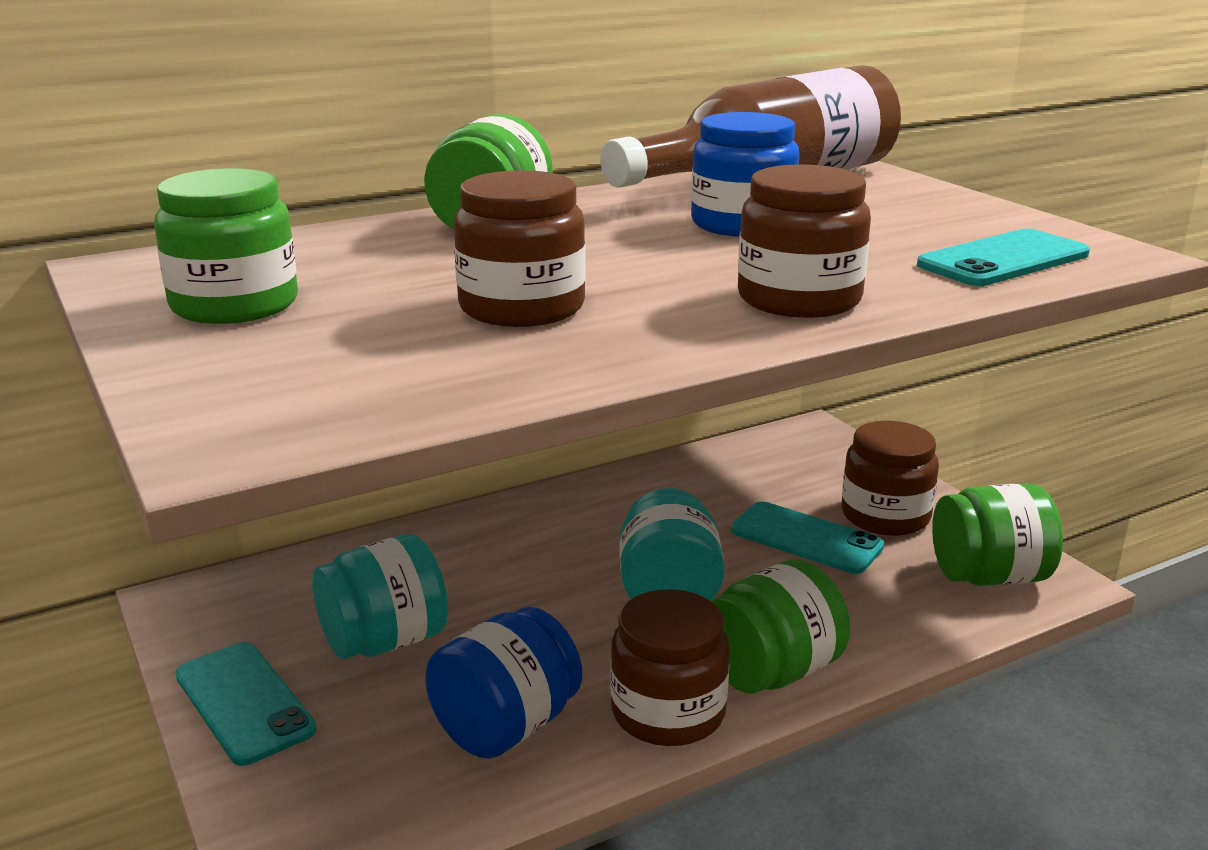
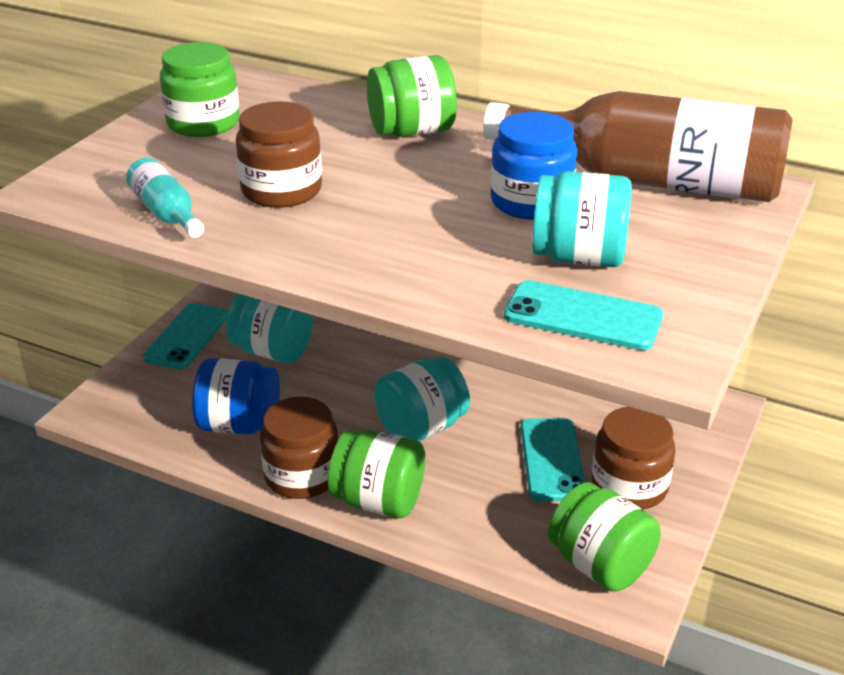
camera: 55 degrees right, 10 degrees up
brown jar [738,164,871,318] -> none
none -> turquoise bottle [126,158,204,238]
none -> turquoise jar [532,171,632,267]

